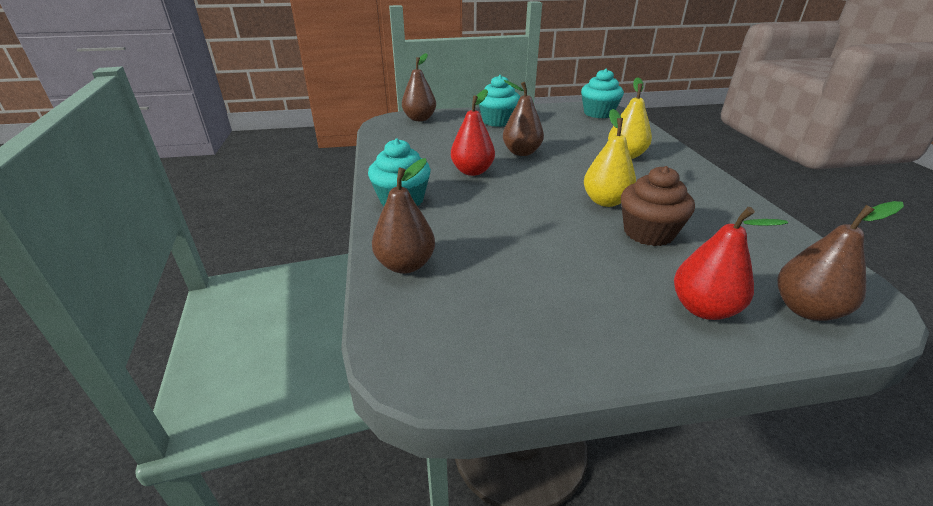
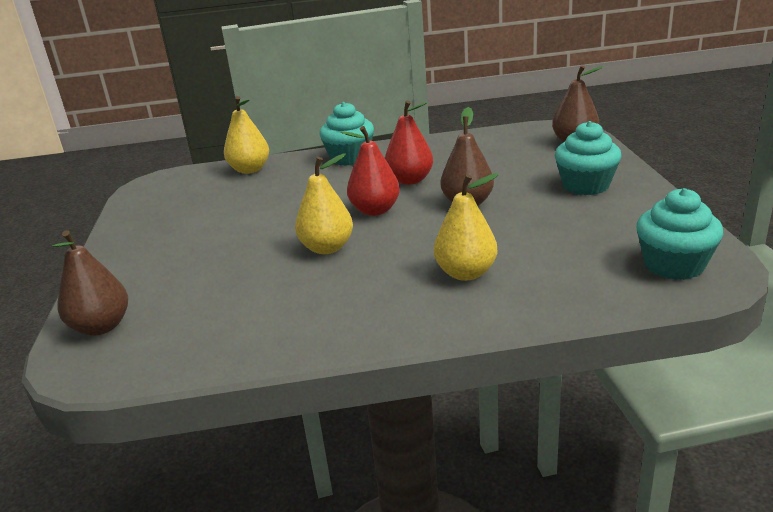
camera: 95 degrees right, 5 degrees down
brown pear [372,158,435,274] -> yellow pear [224,96,269,174]
brown cupcake [621,166,695,246] -> none
red pear [674,207,788,320] -> red pear moved to [341,126,400,216]

